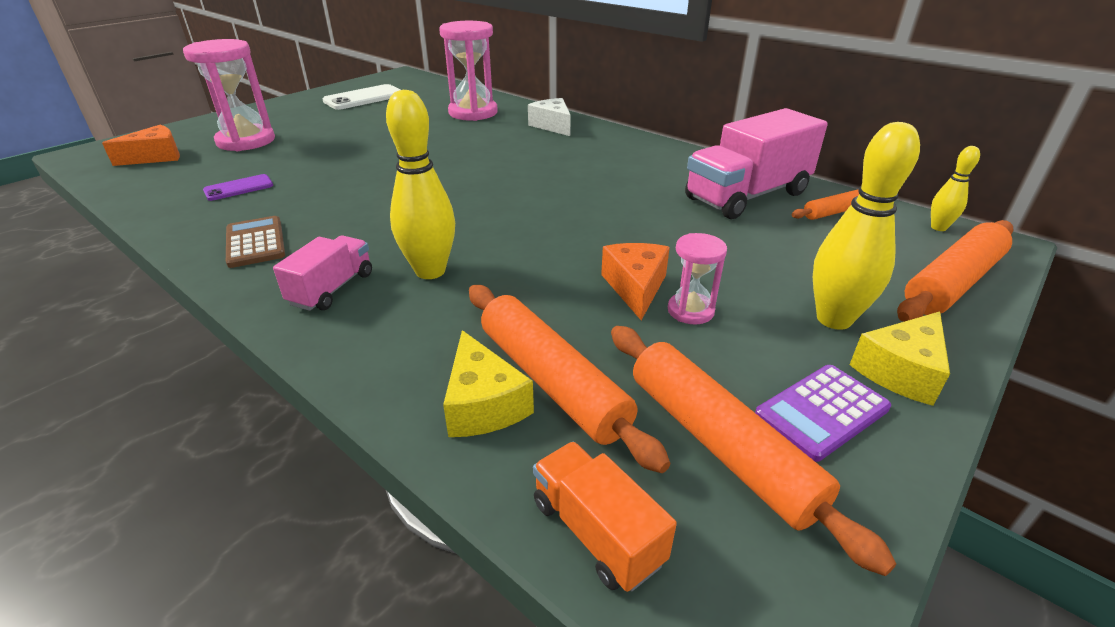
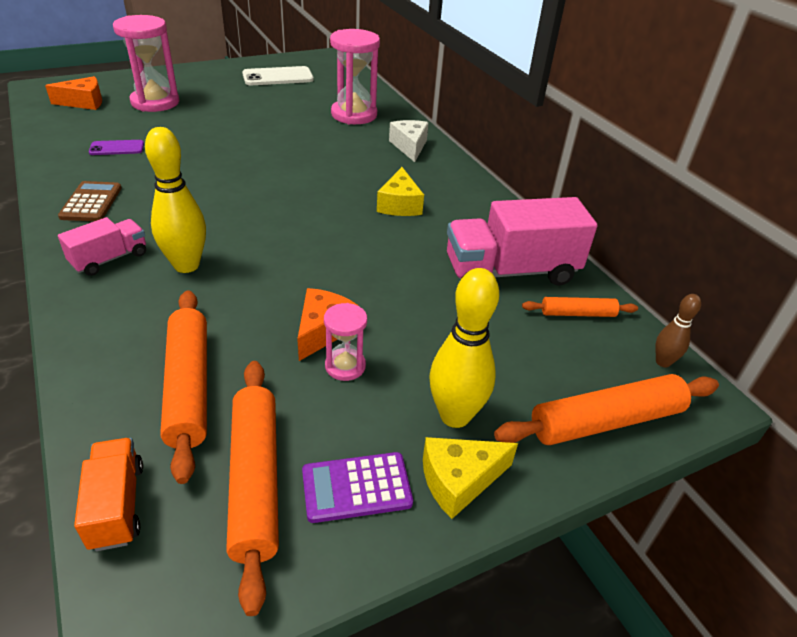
camera: 20 degrees right, 5 degrees up
yellow cheese [443,330,534,437] -> yellow cheese moved to [377,167,424,216]
yellow bowling pin [931,146,980,231] -> brown bowling pin [655,294,701,368]

